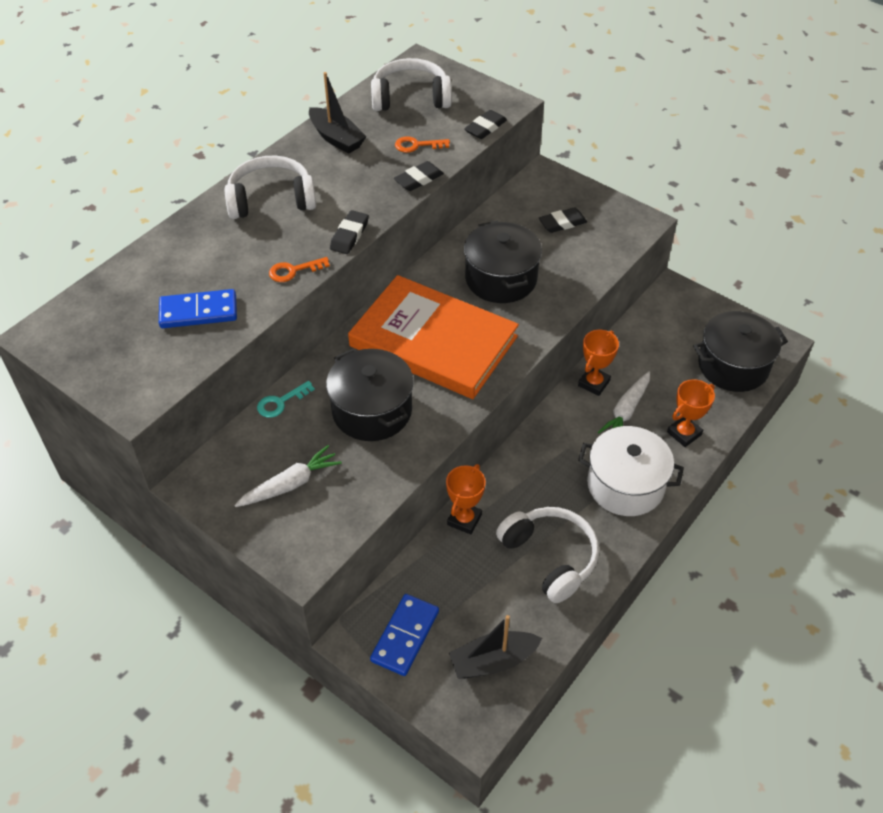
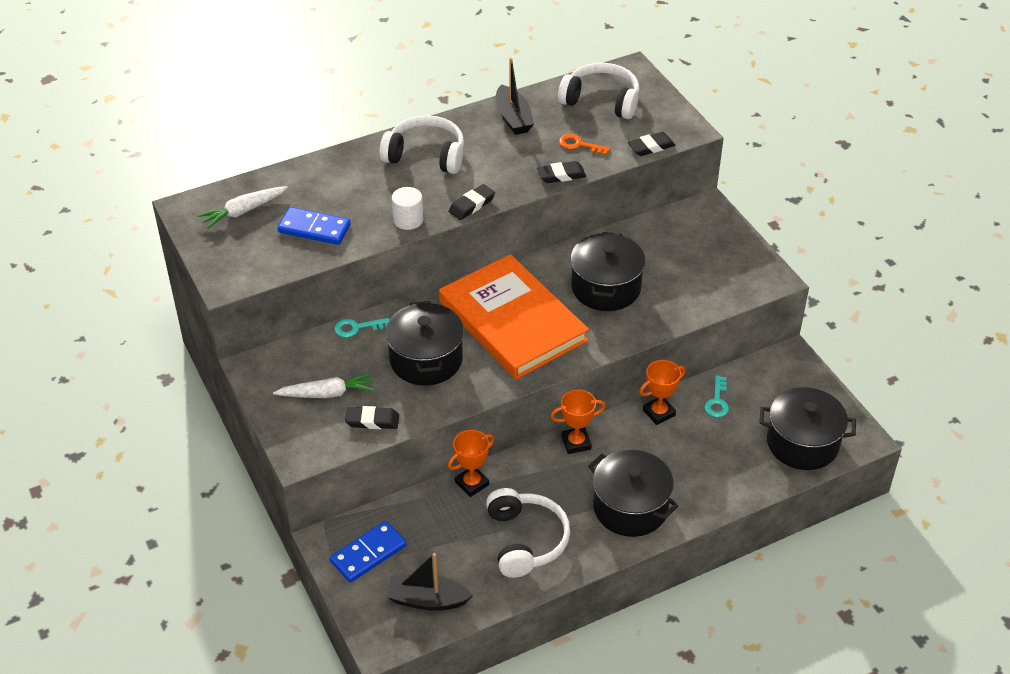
camera: 25 degrees right, 5 degrees down
orange key [269,257,330,282] -> white cylinder [392,187,423,230]
black eraser [539,207,587,233] -> black eraser moved to [345,406,399,429]
white pot [578,426,684,516] -> black pot [588,450,678,537]
white carrot [598,371,650,434] -> white carrot moved to [197,186,288,229]
orange trophy [667,379,715,447] -> orange trophy moved to [550,389,606,454]
none -> turquoise key [705,375,729,417]

